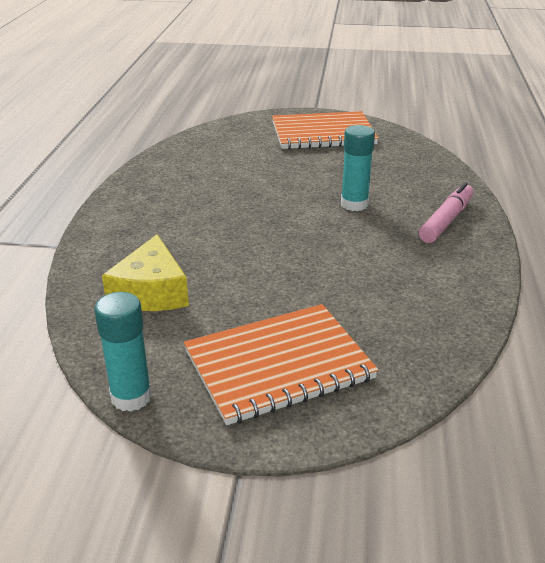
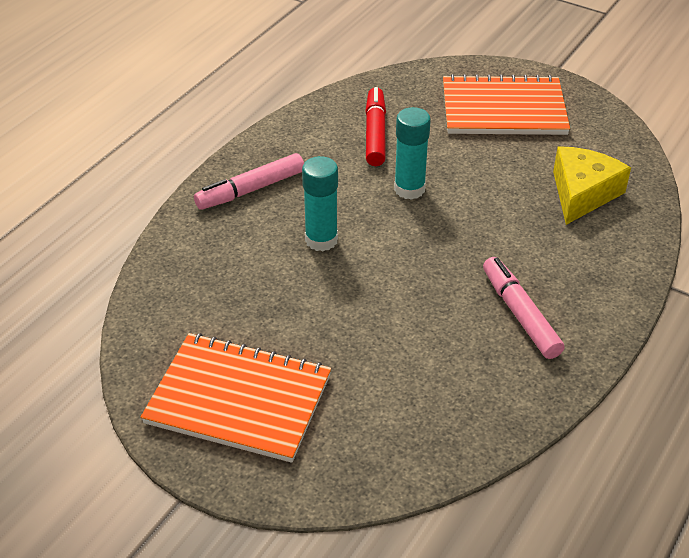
camera: 155 degrees left, 10 degrees up
turquoise glue stick [94,292,152,412] -> turquoise glue stick moved to [394,107,431,200]
none -> red marker [365,87,386,166]
none -> pink marker [483,257,564,359]

